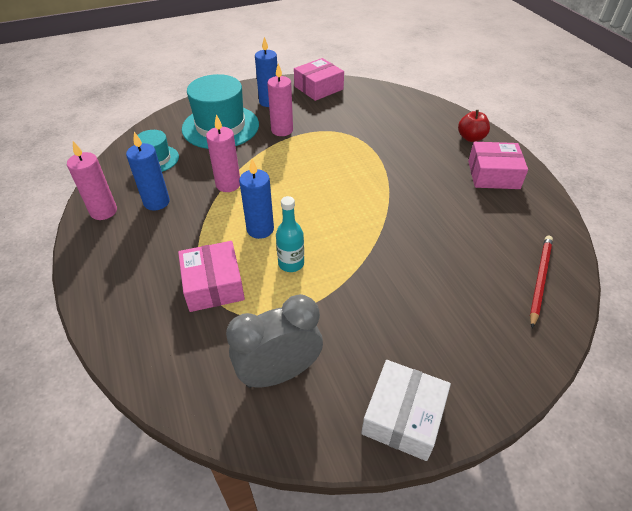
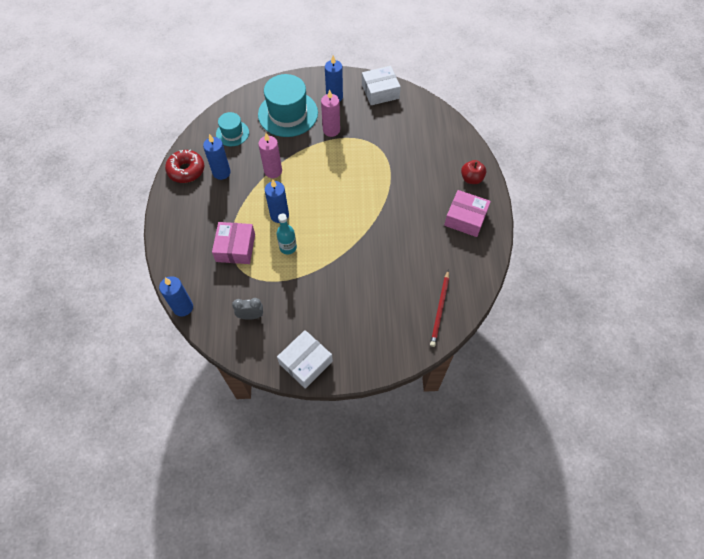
camera: 20 degrees right, 15 degrees up
pink candle [67,141,117,220] -> red donut [165,150,204,183]
grey clock [226,294,323,388] -> grey clock [232,298,263,320], size x0.55
pink box [294,58,344,101] -> white box [362,66,401,105]
red pencil [530,236,553,328] -> red pencil turned 150 degrees clockwise [430,270,449,347]
none -> blue candle [159,276,193,316]

